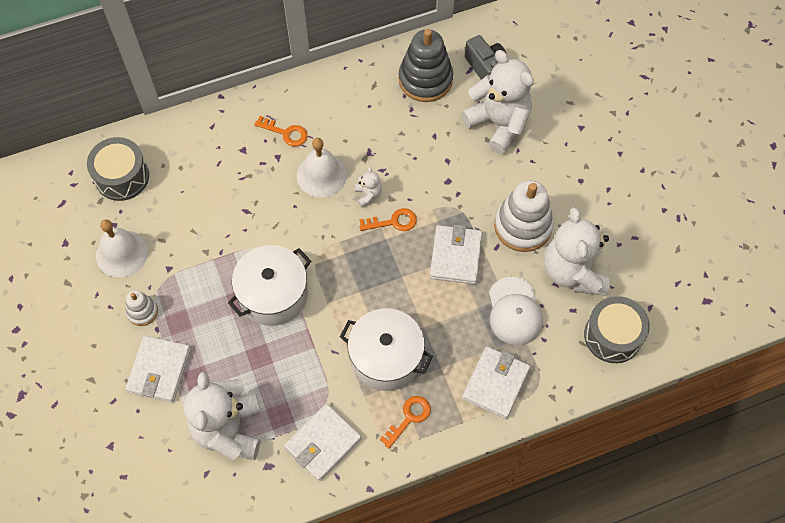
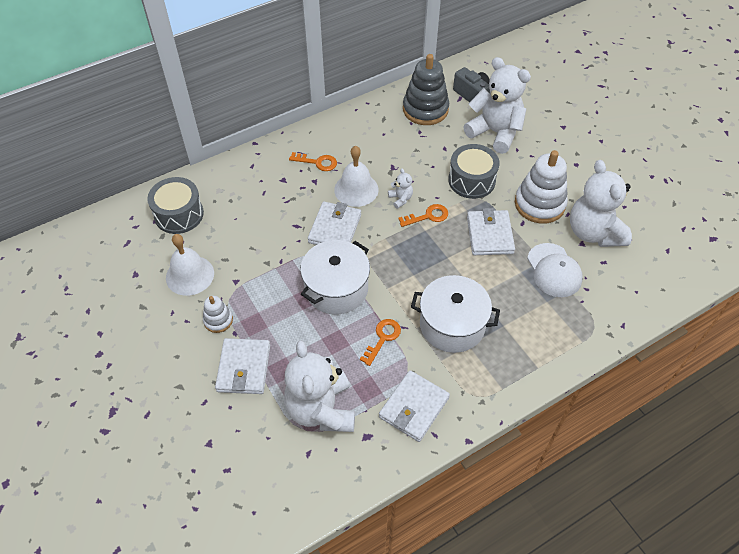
camera: 10 degrees left, 10 degrees down
orange key [380,396,431,449] -> orange key moved to [360,319,401,366]
white wallet [462,346,530,419] -> white wallet moved to [308,201,361,245]
grey drum [584,296,650,363] -> grey drum moved to [448,144,499,199]

